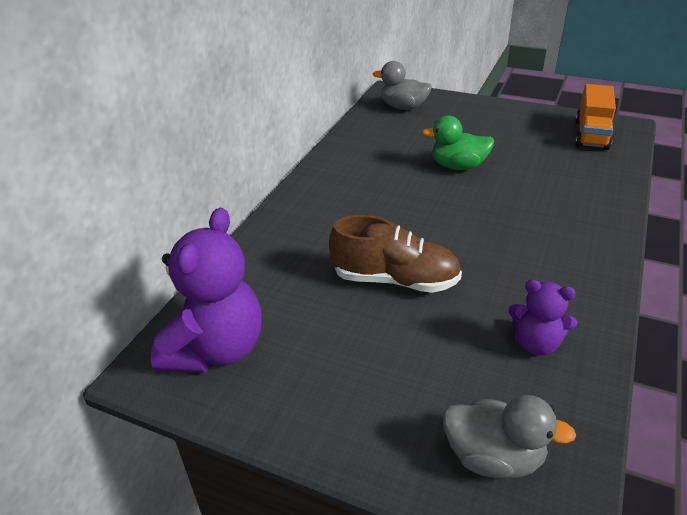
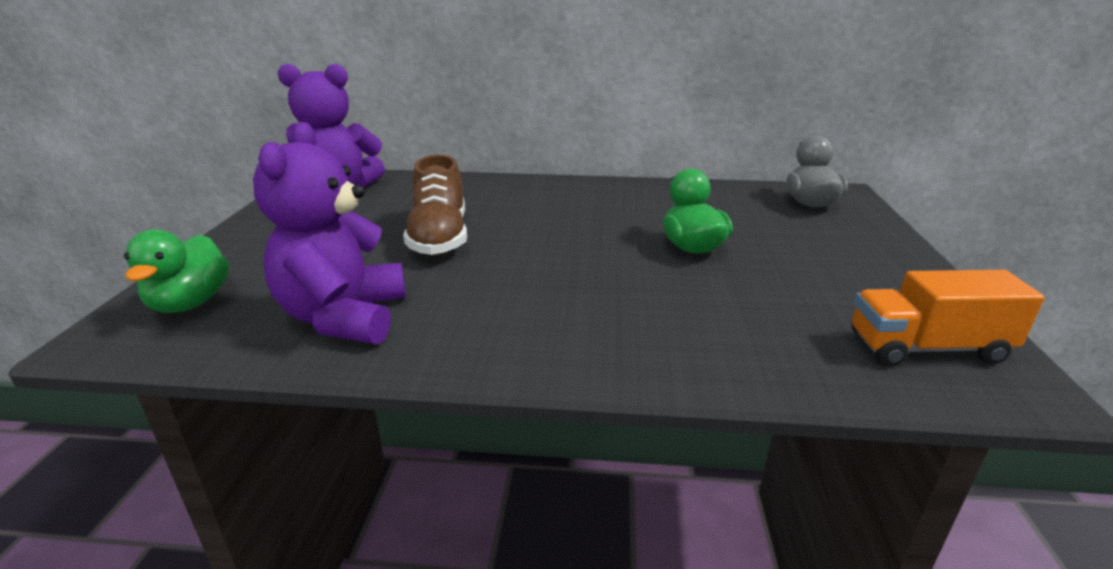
camera: 70 degrees right, 10 degrees down
grey duck [442,395,576,478] -> green duck [124,229,230,313]
purple teddy bear [508,279,577,356] -> purple teddy bear [253,122,406,344], size x1.79

